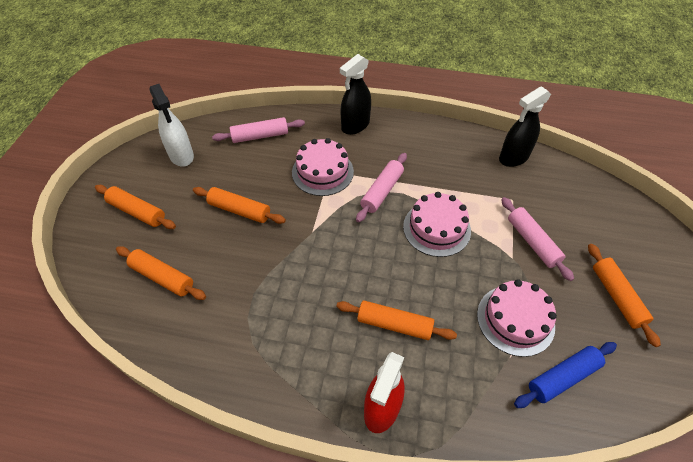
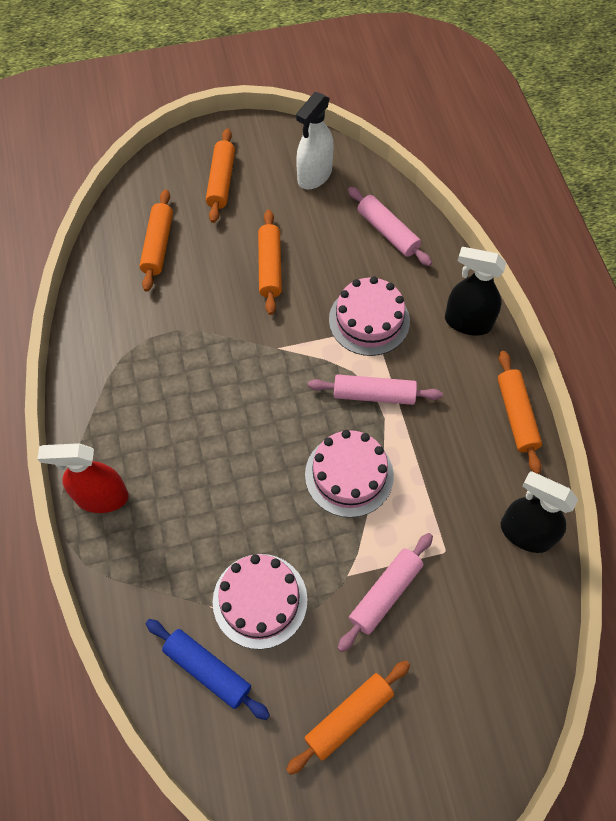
camera: 65 degrees right, 10 degrees up
orange rolling pin [336,301,457,340] -> orange rolling pin moved to [498,351,542,474]

